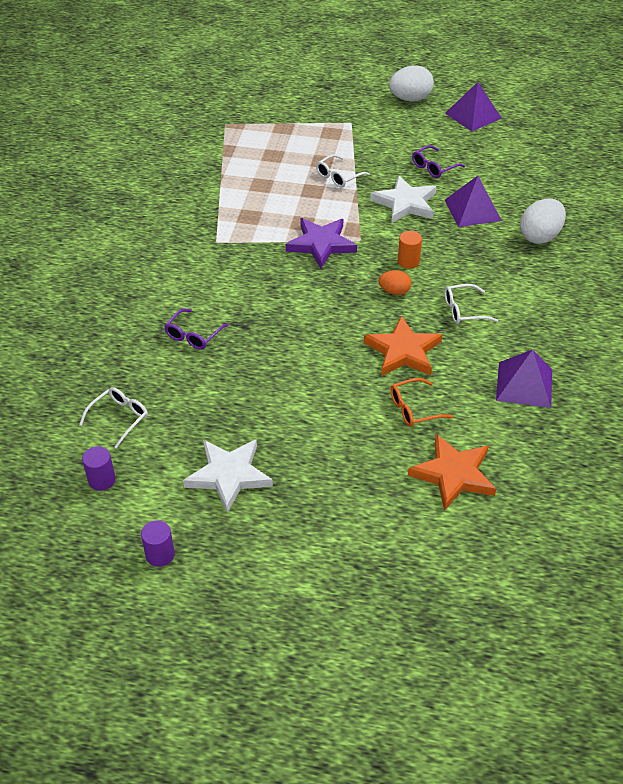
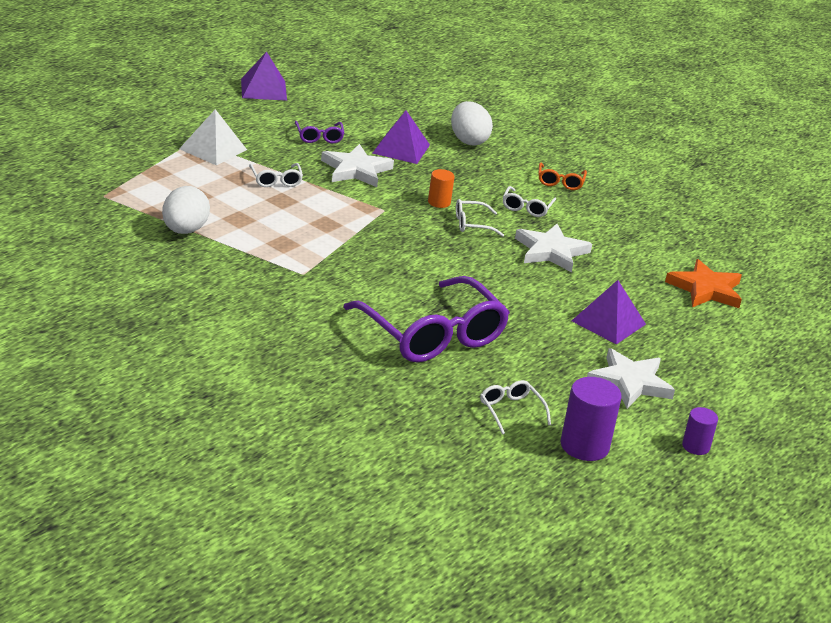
camera: 65 degrees left, 15 degrees down
purple cylinder [82,446,116,491] -> purple cylinder [561,377,621,461], size x1.73
purple glasses [164,309,229,350] -> purple glasses [343,276,510,362], size x2.36
purple star [286,218,357,268] -> none
orange star [364,316,442,376] -> white star [515,224,592,272]
orange egg [379,270,411,295] -> white glasses [456,199,504,237]
white egg [389,65,434,102] -> white egg moved to [162,186,210,234]
orange glasses [390,378,453,427] -> orange glasses moved to [538,162,587,190]
purple pyramid [496,350,552,408] -> purple pyramid moved to [572,280,646,344]
none -> white pyramid [179,109,247,166]

